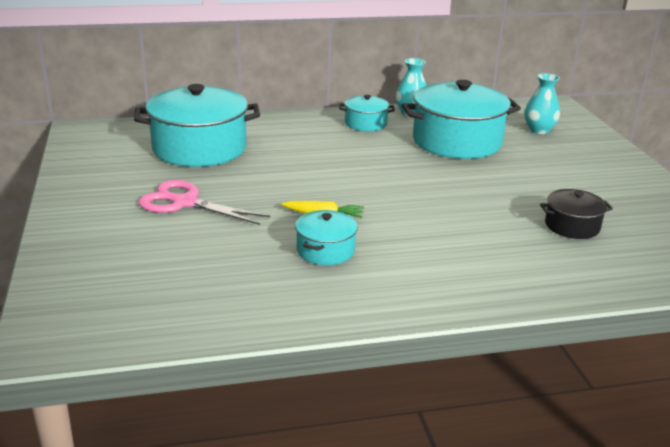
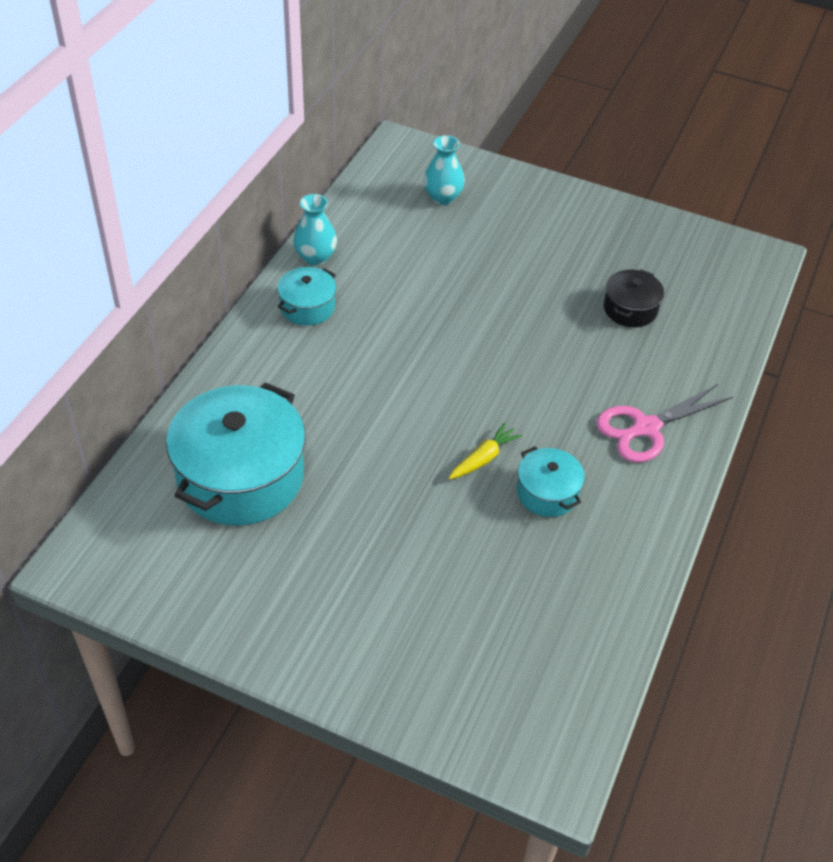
camera: 55 degrees left, 20 degrees up
pink scissors [139,180,270,225] -> pink scissors moved to [596,384,733,463]
turquoise pot [401,80,521,159] -> none

